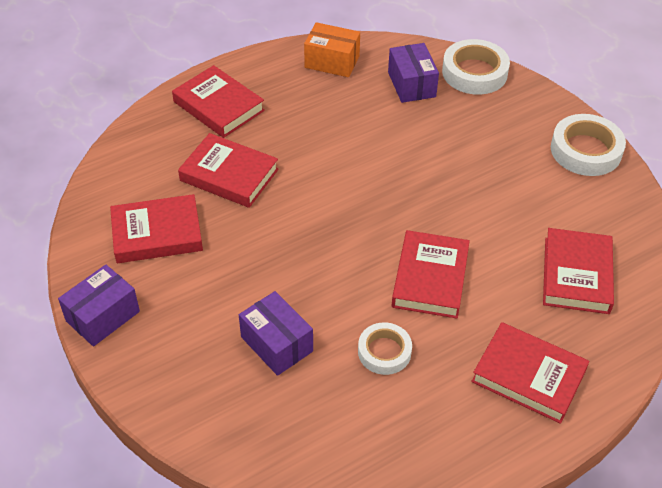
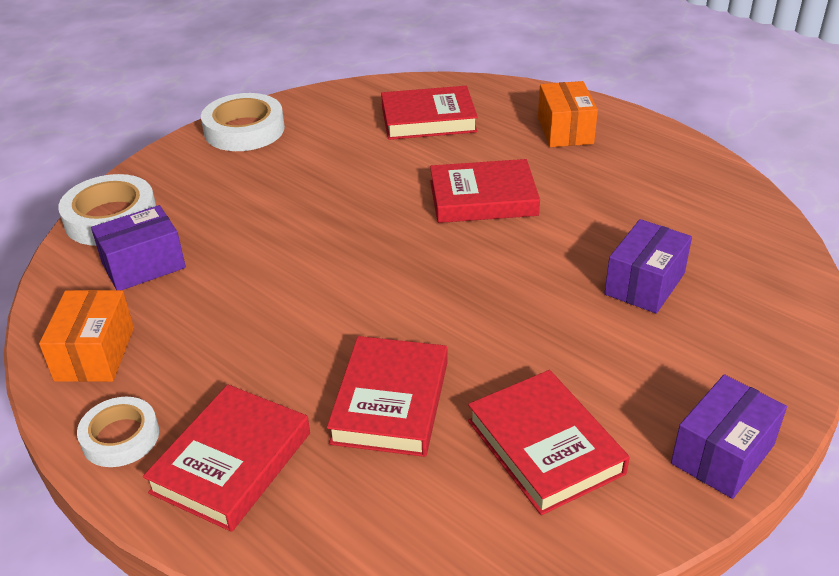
camera: 105 degrees left, 10 degrees down
purple box [58,265,140,347] -> purple box turned 75 degrees counterclockwise [671,374,787,499]
white tape [358,322,412,375] -> white tape moved to [77,397,159,467]
red book [471,322,589,424] -> orange box [538,81,598,147]

